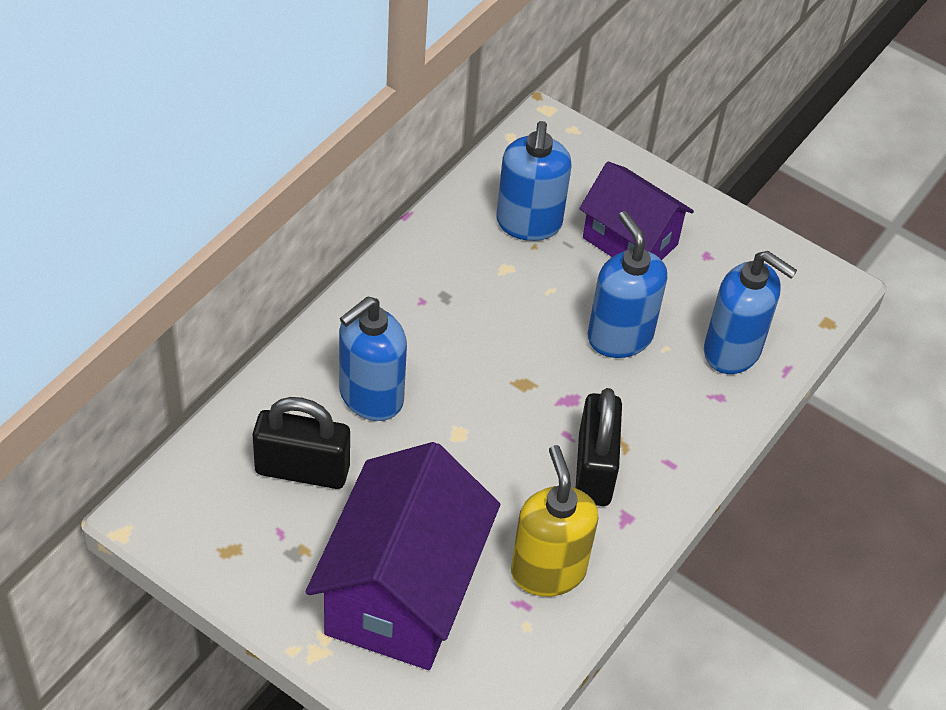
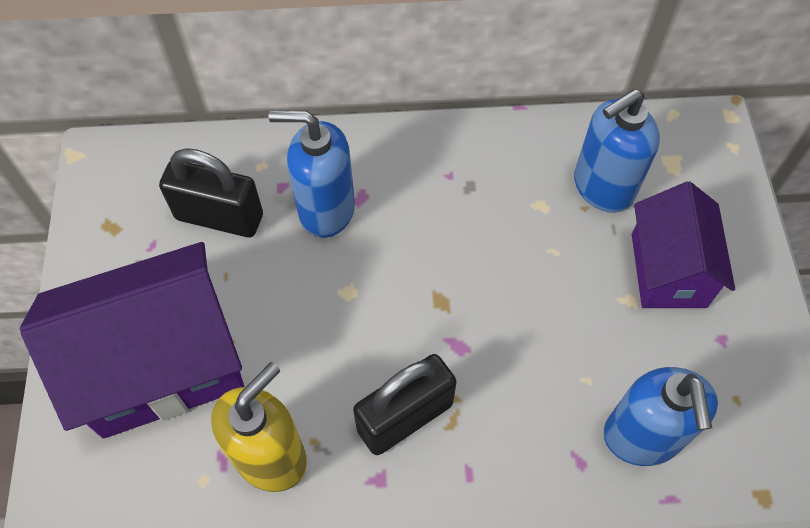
camera: 55 degrees right, 10 degrees up
black padlock [253,397,350,489] -> black padlock turned 45 degrees counterclockwise [159,148,263,238]
blue soap dispenser [588,211,667,358] -> none

